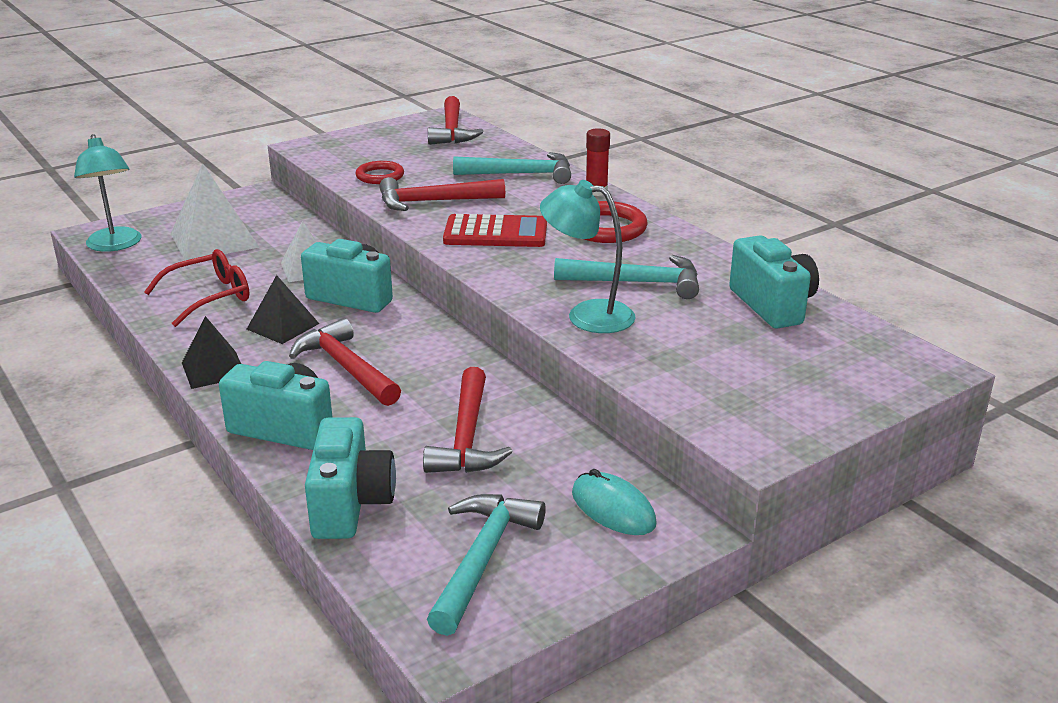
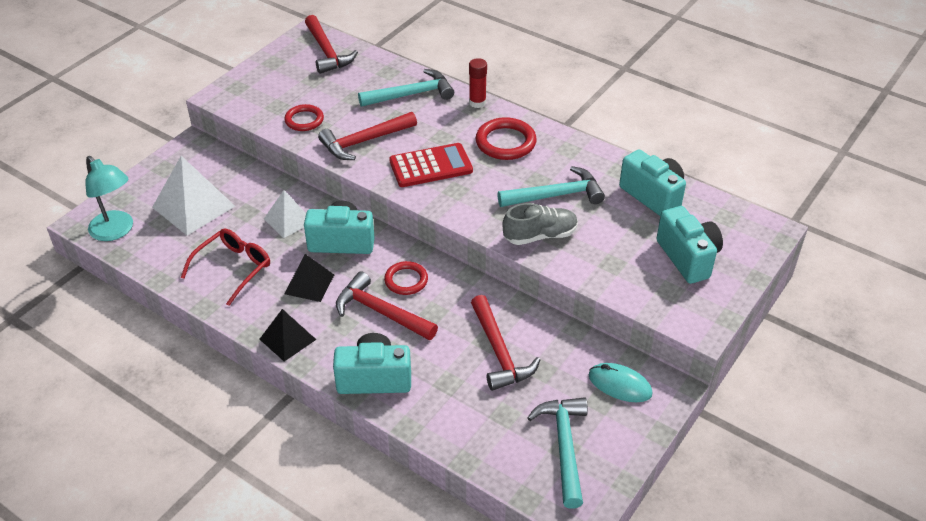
camera: 20 degrees left, 15 degrees up
turquoise camera [305,417,396,539] -> turquoise camera moved to [657,206,723,284]
turquoise lamp [540,180,635,333] -> grey shoe [502,203,578,245]
none -> red ring [384,261,428,295]

